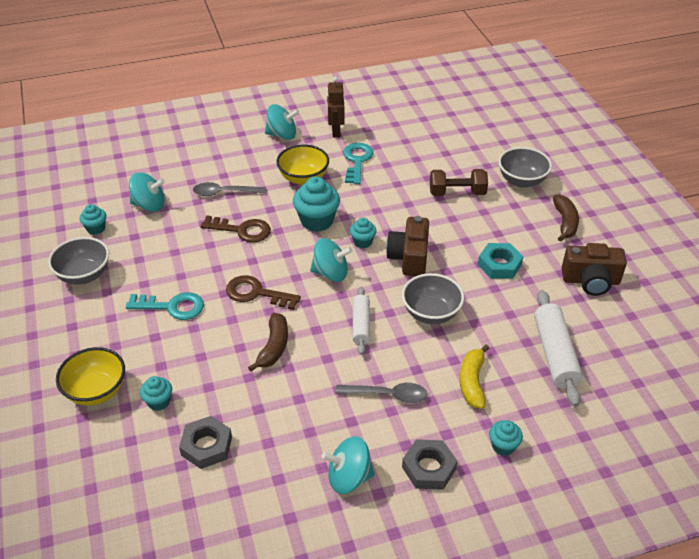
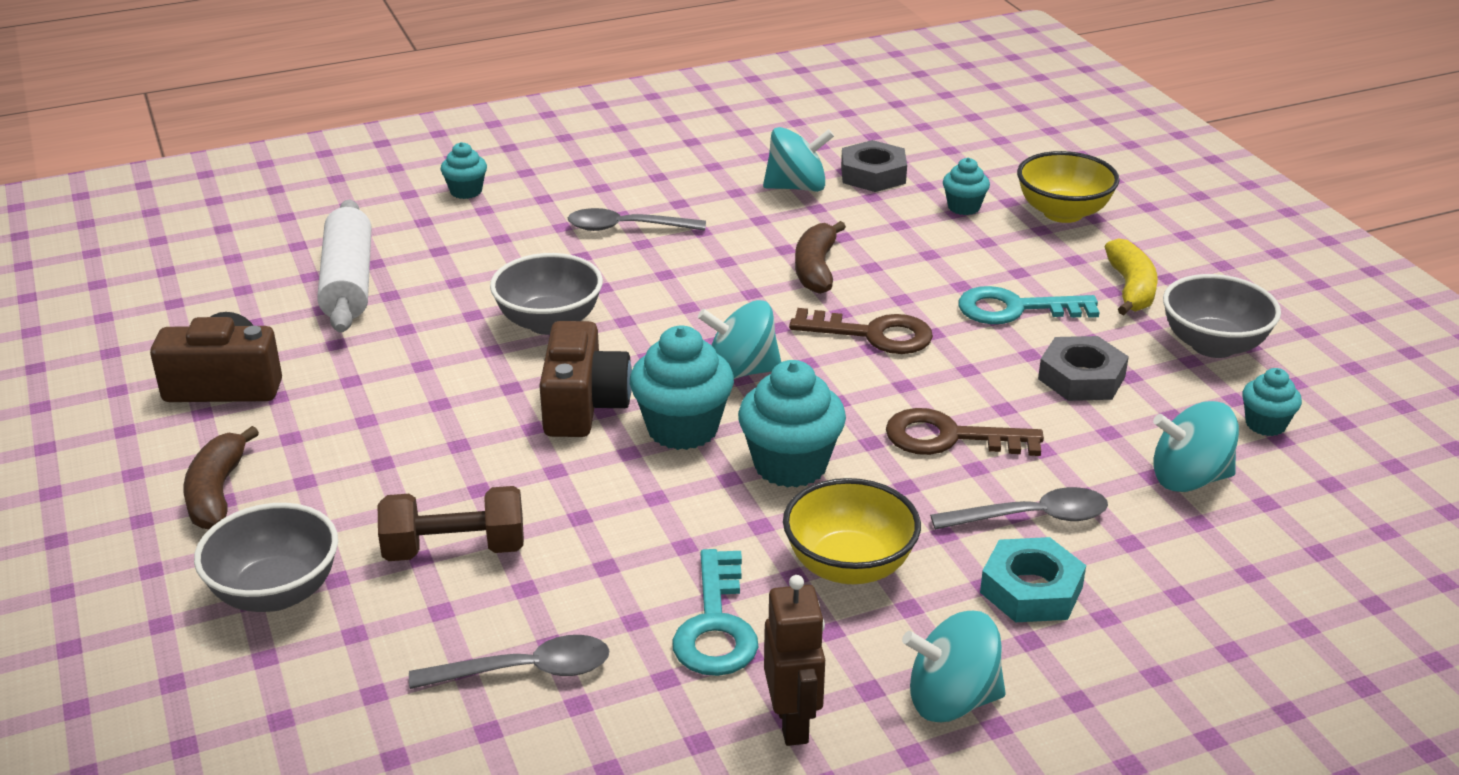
camera: 175 degrees right, 10 degrees down
turquoise spinning top [321,436,375,494] -> turquoise spinning top moved to [763,127,834,192]
turquoise cupcake [350,218,377,249] -> turquoise cupcake [630,326,734,450], size x1.79
white rolling pin [353,287,370,355] -> none
grey nut [402,439,458,490] -> grey nut moved to [1038,336,1129,401]
yellow banana [460,345,490,409] -> yellow banana moved to [1105,238,1158,315]
turquoise nut [478,243,523,279] -> turquoise nut moved to [980,537,1086,622]
none -> grey spoon [409,635,610,689]

